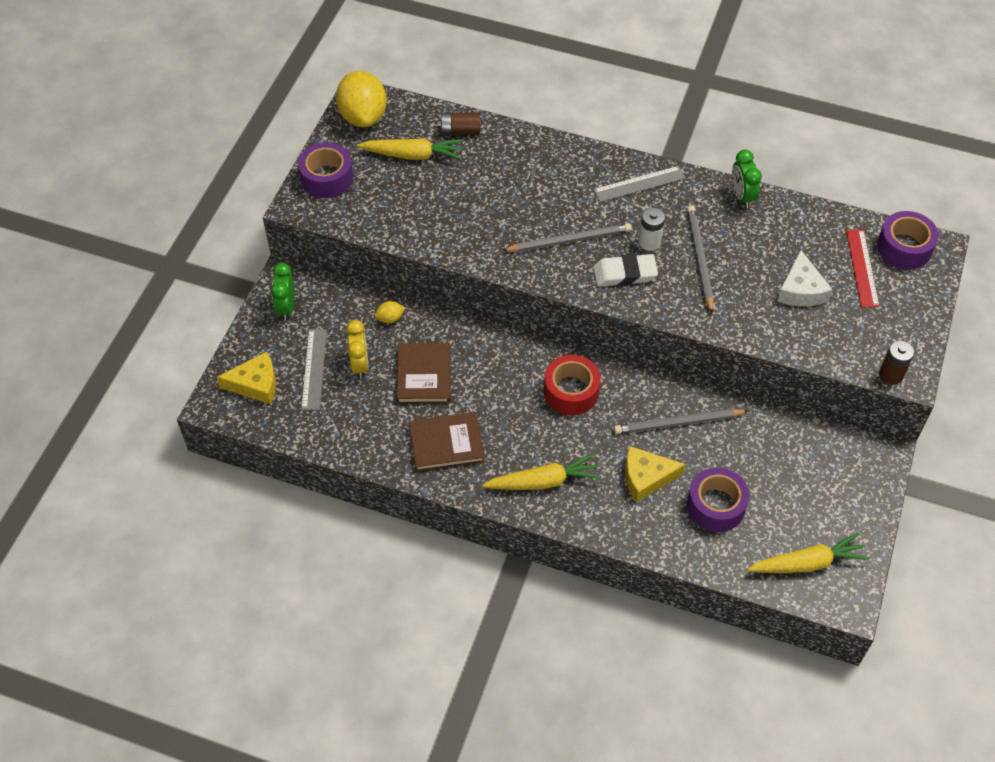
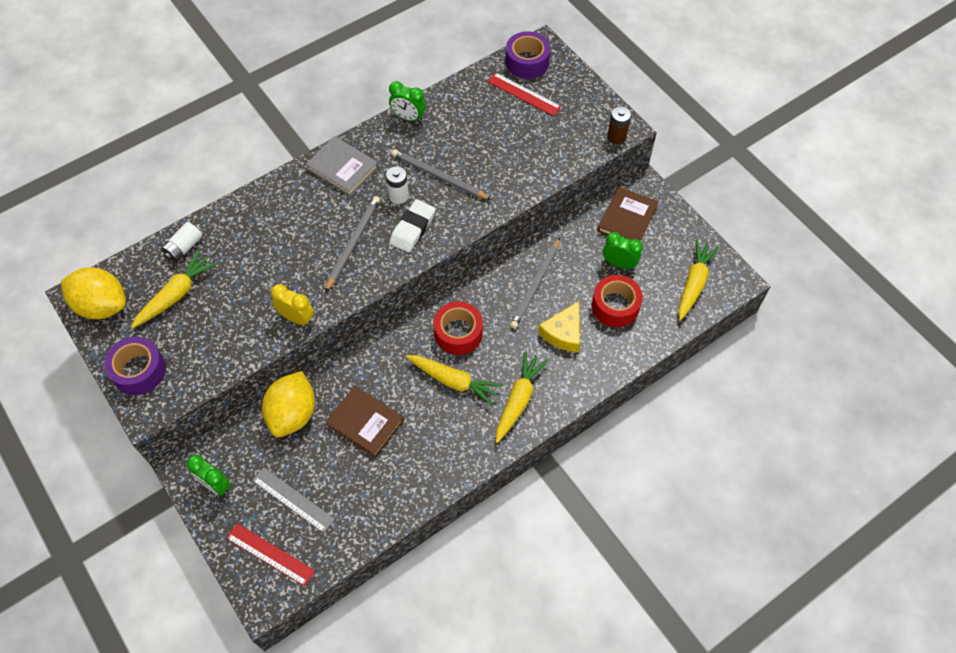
camera: 55 degrees left, 5 degrees up
yellow cheese [217,351,276,404] -> red ruler [226,523,315,586]
yellow clock [346,320,369,379] -> yellow clock moved to [271,284,314,326]
yellow lemon [375,301,405,323] -> yellow lemon [262,371,315,437], size x2.38
brown book [409,412,484,472] -> brown book moved to [597,187,658,241]
brown battery [438,112,480,135] -> white battery [161,222,202,262]
grey ruler [593,166,686,202] -> grey book [306,136,378,196]
purple tape [687,468,750,532] -> red tape [592,275,643,327]
white cheese [777,250,833,306] -> none
none -> yellow carrot [406,355,503,406]
none -> green clock [603,232,643,269]

